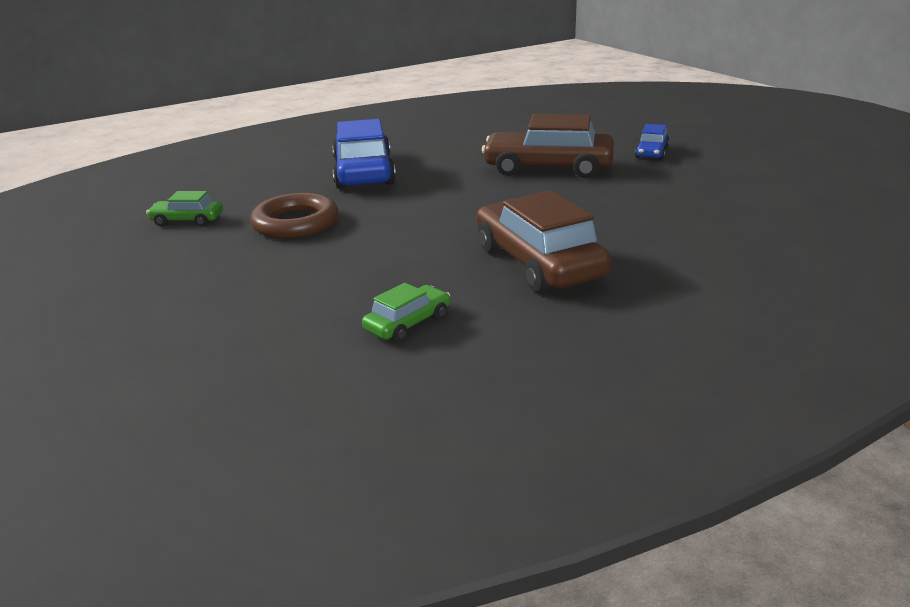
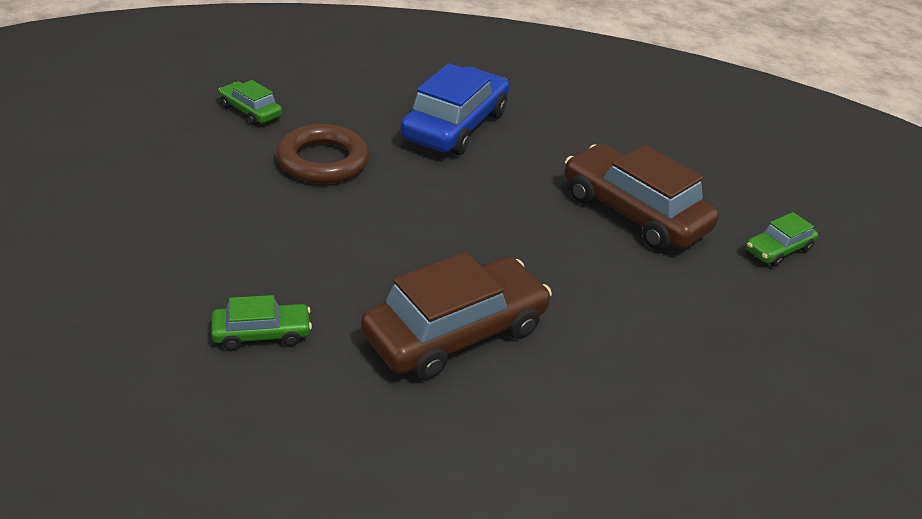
camera: 30 degrees right, 10 degrees up
brown car [476,190,612,292] -> brown car turned 45 degrees clockwise [361,252,552,380]
blue car [635,124,670,160] -> green car [746,212,818,267]

